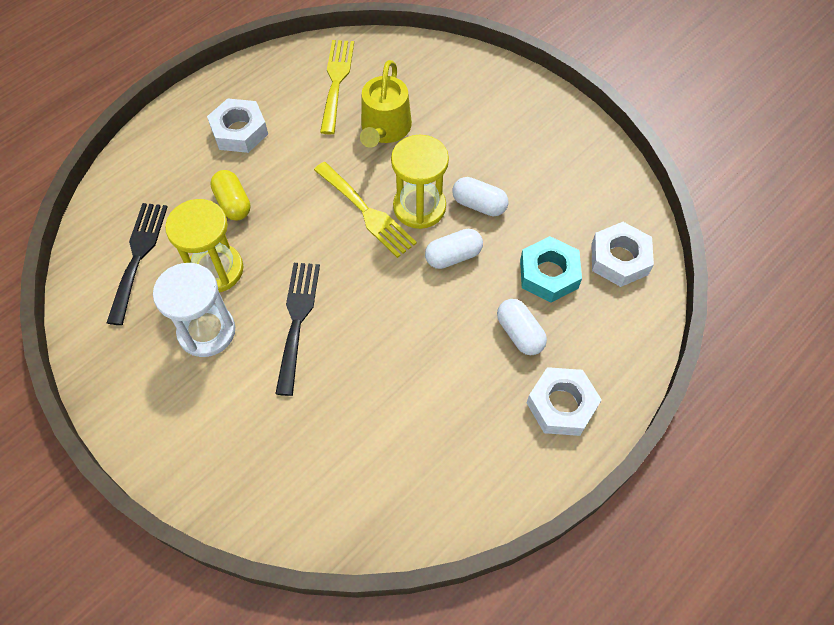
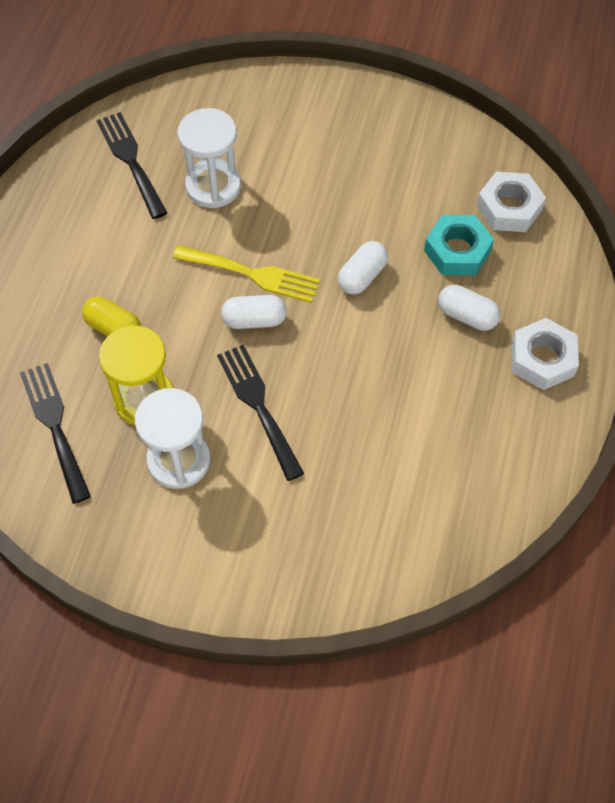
camera: 30 degrees left, 0 degrees up
white nut [207,98,268,153] -> none
yellow fork [320,40,354,134] -> black fork [97,112,167,219]
yellow watering can [360,60,412,148] -> white hourglass [178,108,241,208]
yellow hourglass [391,135,449,229] -> none
white capsule [452,177,509,216] -> white capsule moved to [221,295,287,329]

